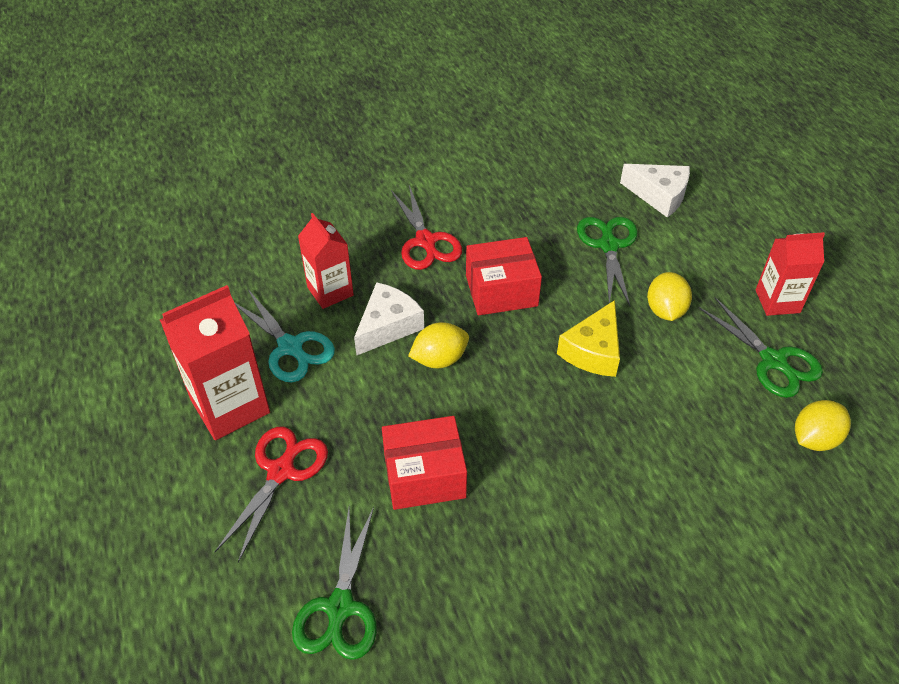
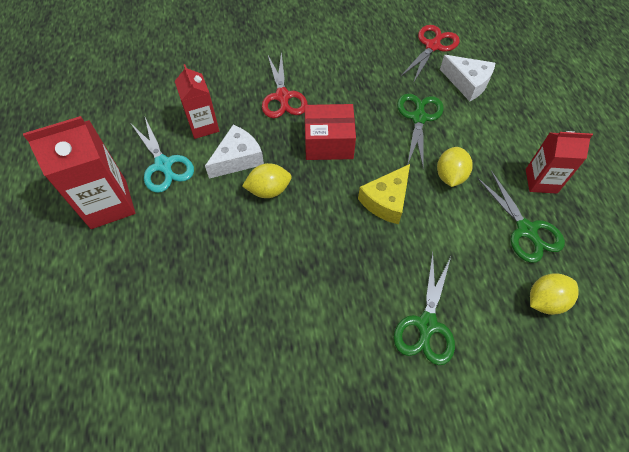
camera: 10 degrees right, 10 degrees up
red scissors [215,427,328,562] -> red scissors moved to [400,25,460,83]
green scissors [292,507,377,660] -> green scissors moved to [394,252,455,365]
red box [382,416,467,510] -> none

